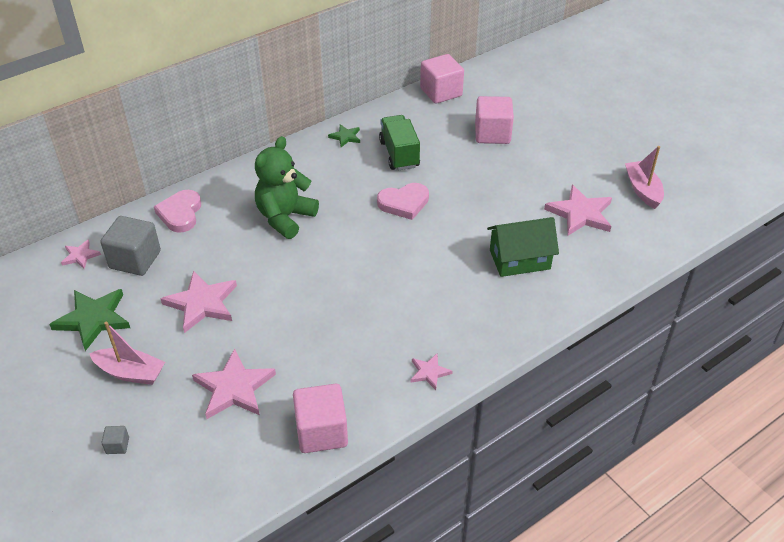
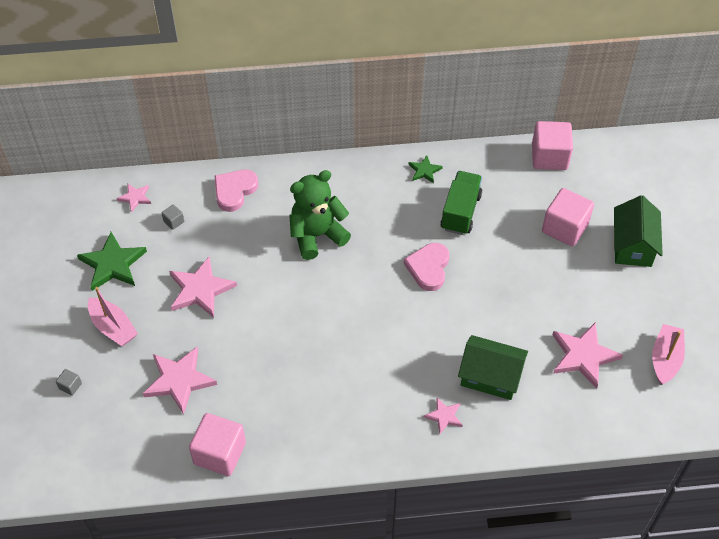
camera: 30 degrees right, 10 degrees up
grey cube [100,216,161,276] -> grey cube [162,205,184,230], size x0.43
pink heart [377,183,429,220] -> pink heart turned 90 degrees clockwise [404,243,449,291]
pink star [411,354,453,390] -> pink star moved to [424,398,463,434]
none -> green house [614,195,663,267]

